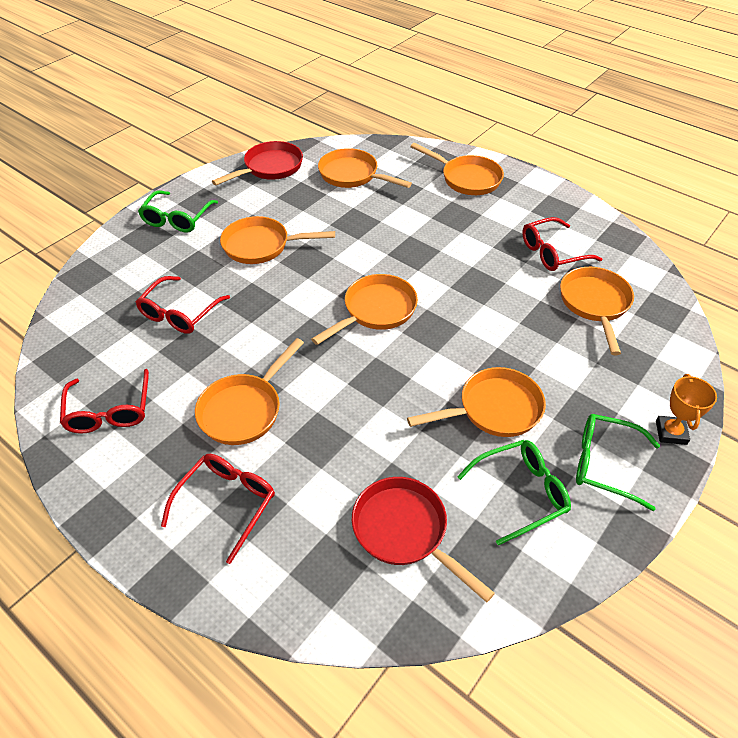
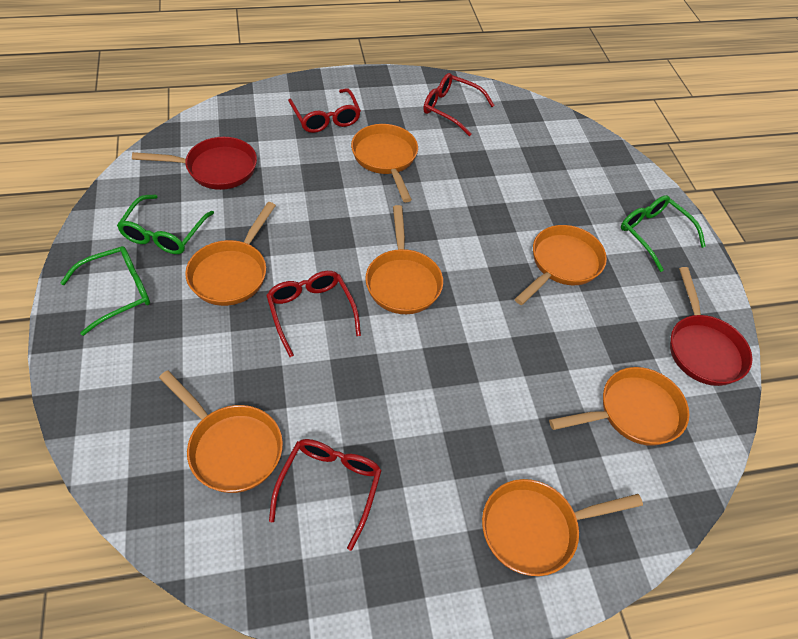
camera: 125 degrees right, 5 degrees up
red glasses [136,276,230,334] -> red glasses moved to [266,271,361,357]
orange trophy [656,374,717,445] -> none

